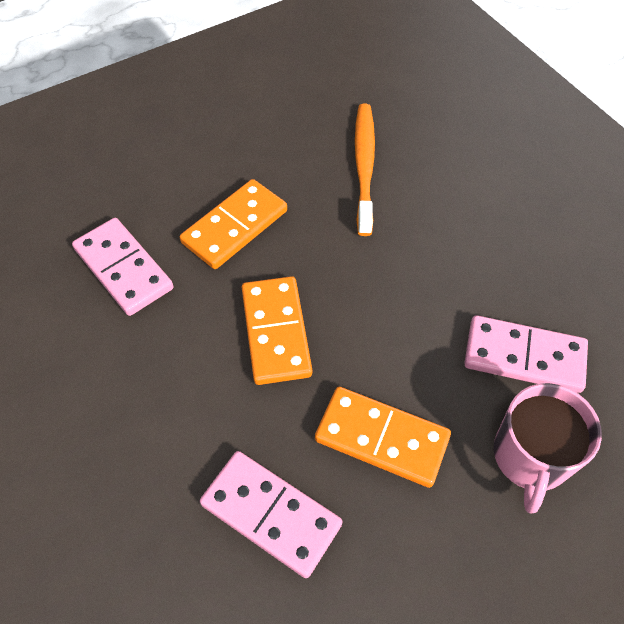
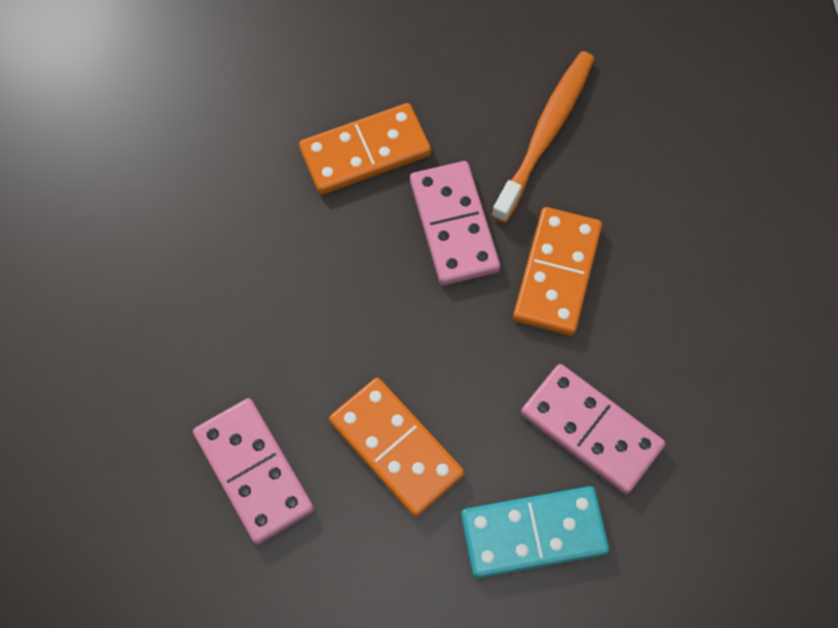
camera: 25 degrees right, 10 degrees up
pink domino [72,218,173,316] -> pink domino moved to [410,161,500,285]
orange domino [242,276,312,385] -> orange domino moved to [513,207,602,336]
pink mug [494,383,602,514] -> turquoise domino [461,486,609,579]

